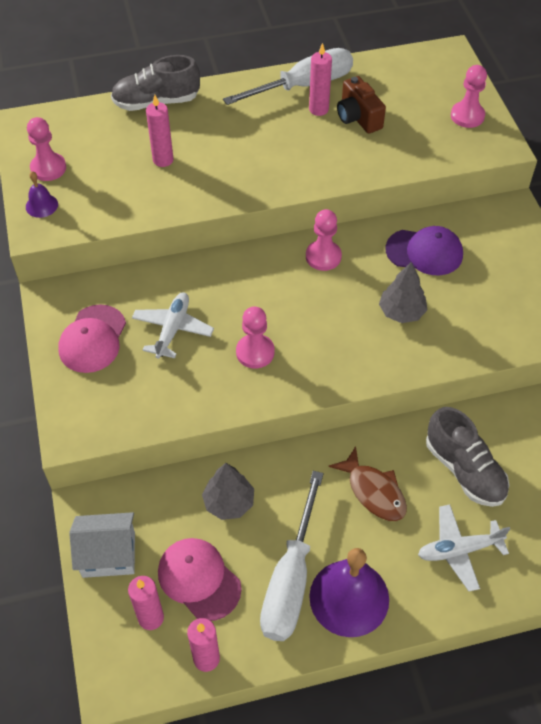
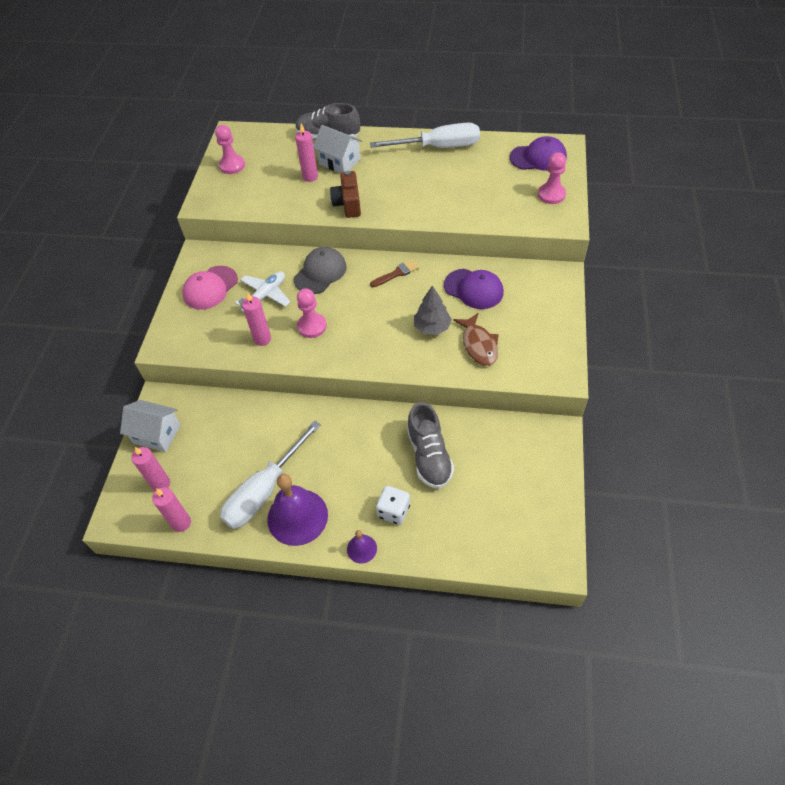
camera: 25 degrees right, 0 degrees up
purple bell [26,171,58,218] -> purple bell moved to [347,530,377,563]
pink cap [158,538,242,621] -> none
grey tree [202,463,254,520] -> none
pink pawn [306,209,342,271] -> brown brush [370,259,419,287]
pink candle [309,43,332,116] -> pink candle moved to [242,293,271,346]
brown fish [328,446,407,521] -> brown fish moved to [453,313,499,366]
brown camera [337,76,386,134] -> brown camera moved to [330,171,361,218]
white plane [418,504,510,591] -> white dice [376,486,410,525]
none -> grey cap [294,247,347,294]
none -> white house [313,125,362,173]
none -> purple cap [510,136,567,171]

